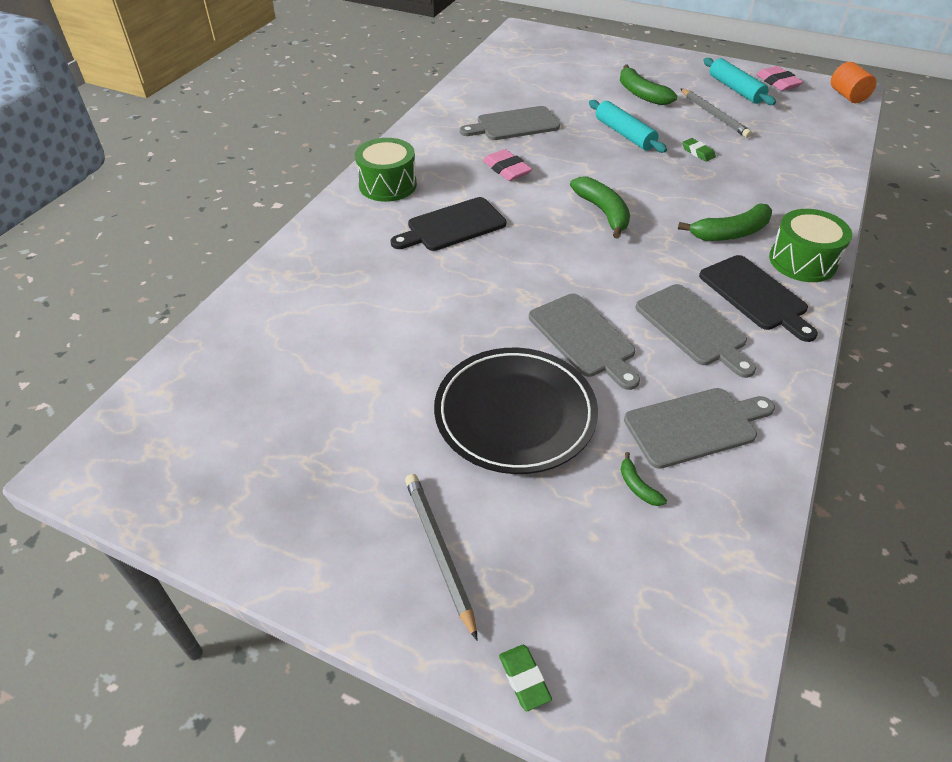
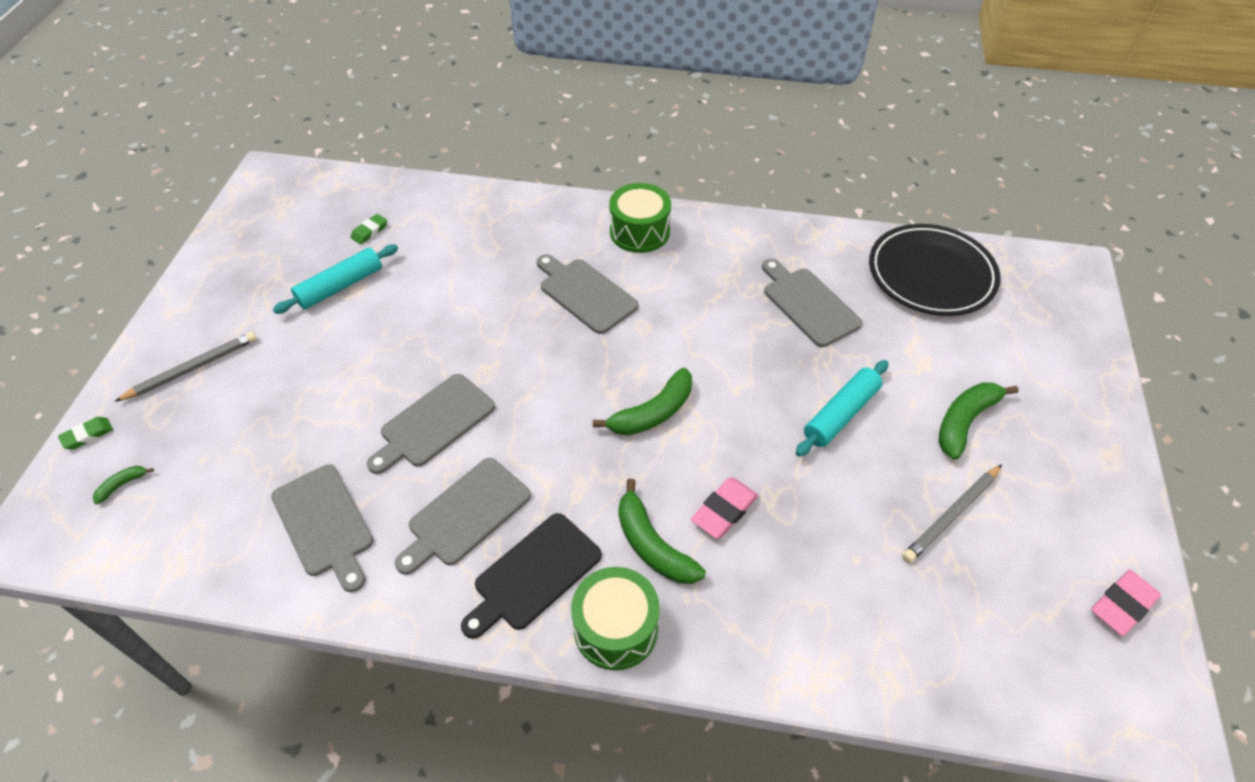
camera: 75 degrees right, 5 degrees up
black cutting board [391,197,507,251] -> grey cutting board [537,254,639,334]
black plate [434,348,598,474] -> black plate moved to [869,224,1001,316]
pink eraser [483,149,533,181] -> pink eraser moved to [691,478,758,539]
green banana [621,452,667,506] -> green banana moved to [93,466,154,504]
green eraser [682,138,716,162] -> green eraser moved to [351,214,387,244]
turquoise rolling pin [703,58,776,105] -> turquoise rolling pin moved to [273,244,398,314]
orange cylinder [831,62,876,103] -> none

